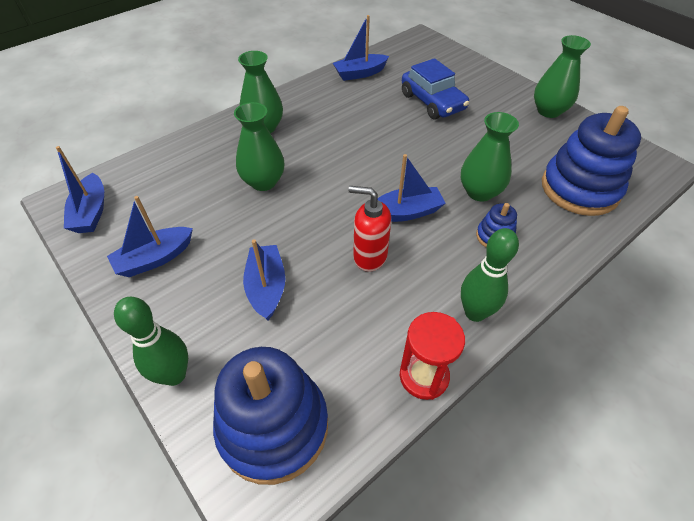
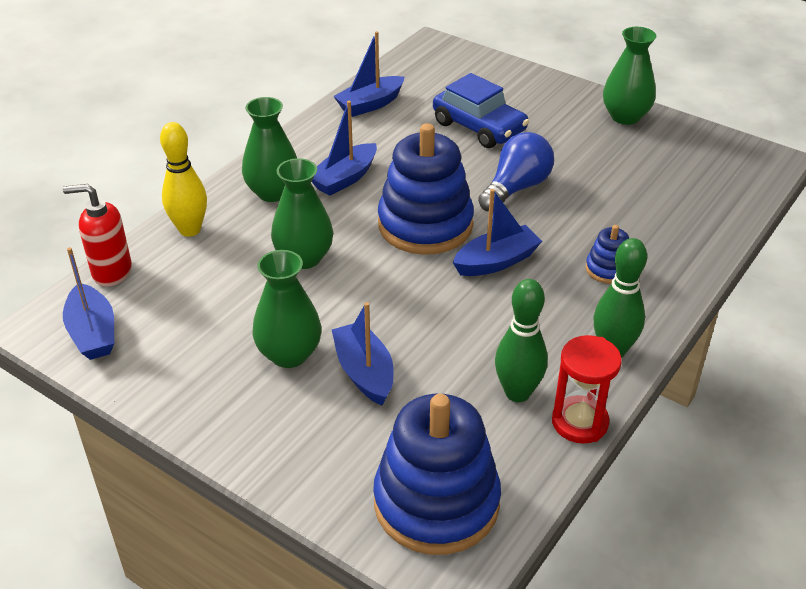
camera: 15 degrees left, 10 degrees down
blue boat [107,196,193,277] -> blue boat moved to [311,101,377,196]
green bowling pin [114,297,188,386] -> green bowling pin moved to [495,279,548,402]
red soap dispenser [348,186,391,272] -> red soap dispenser moved to [63,184,132,287]
green vase [461,112,519,201] -> green vase moved to [252,250,321,368]
blue stacking toy [542,106,641,216] -> blue stacking toy moved to [378,123,474,255]
none -> yellow bowling pin [160,122,207,237]
none -> blue light bulb [478,132,554,212]

